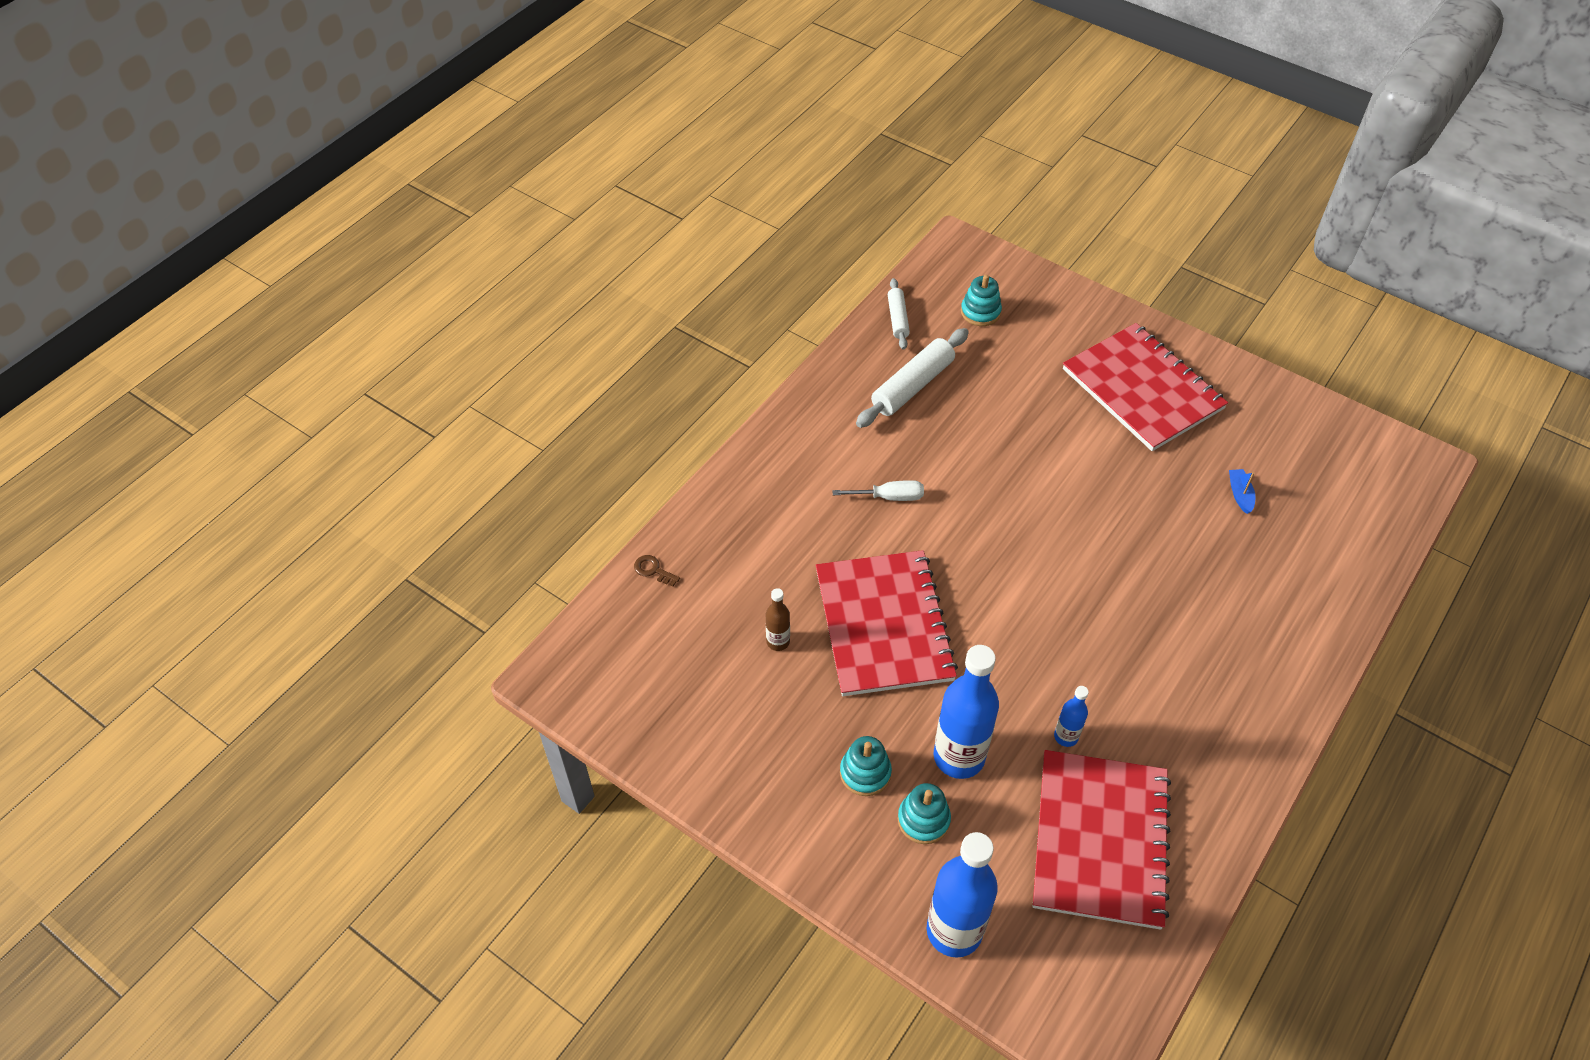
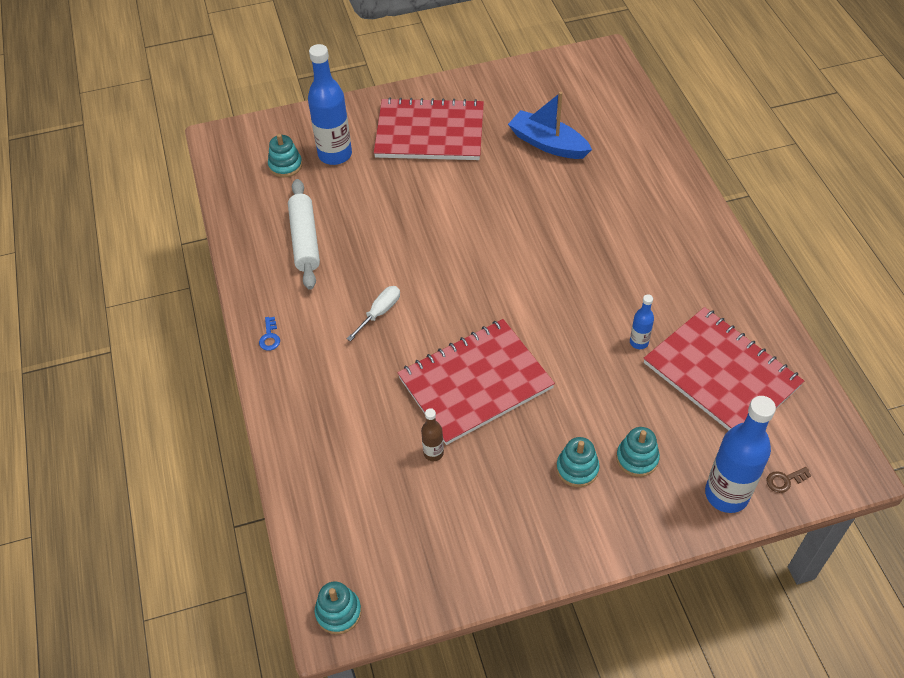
camera: 50 degrees left, 0 degrees up
brown key [634,555,680,586] -> brown key moved to [766,467,812,493]
red notebook [816,550,958,696] -> red notebook turned 60 degrees counterclockwise [397,319,555,445]
white rolling pin [888,278,910,350] -> none
blue bottle [934,645,999,779] -> blue bottle moved to [308,44,352,165]
blue boat [1229,469,1255,514] -> blue boat [508,92,592,159], size x2.20
none -> blue key [259,317,280,351]
none -> turquoise stacking toy [315,582,362,634]

